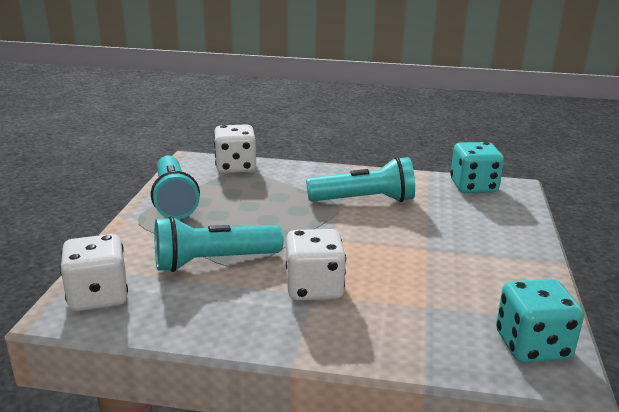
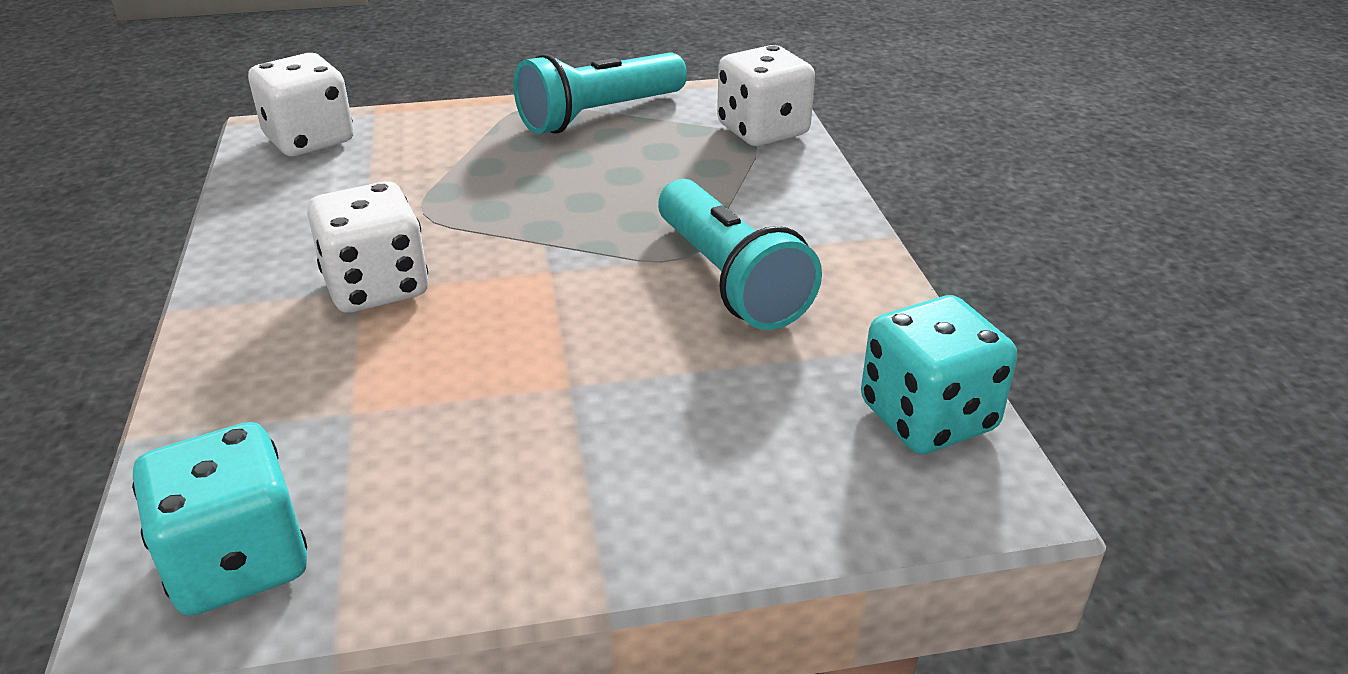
camera: 70 degrees right, 10 degrees up
turquoise flashlight [155,216,283,272] -> none

